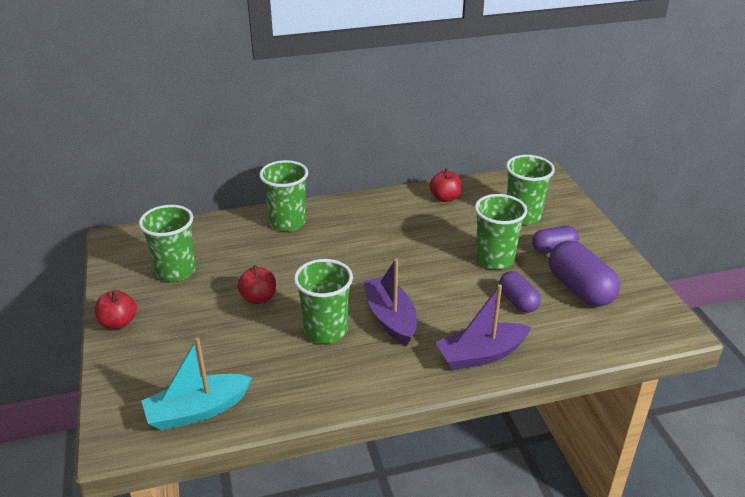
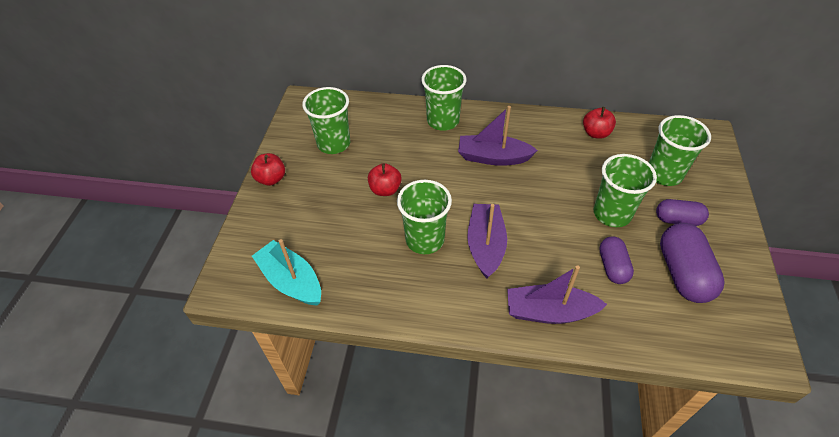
camera: 25 degrees right, 15 degrees up
turquoise boat [141,337,252,430] -> turquoise boat turned 45 degrees clockwise [252,239,321,306]
none -> purple boat [458,106,538,166]

